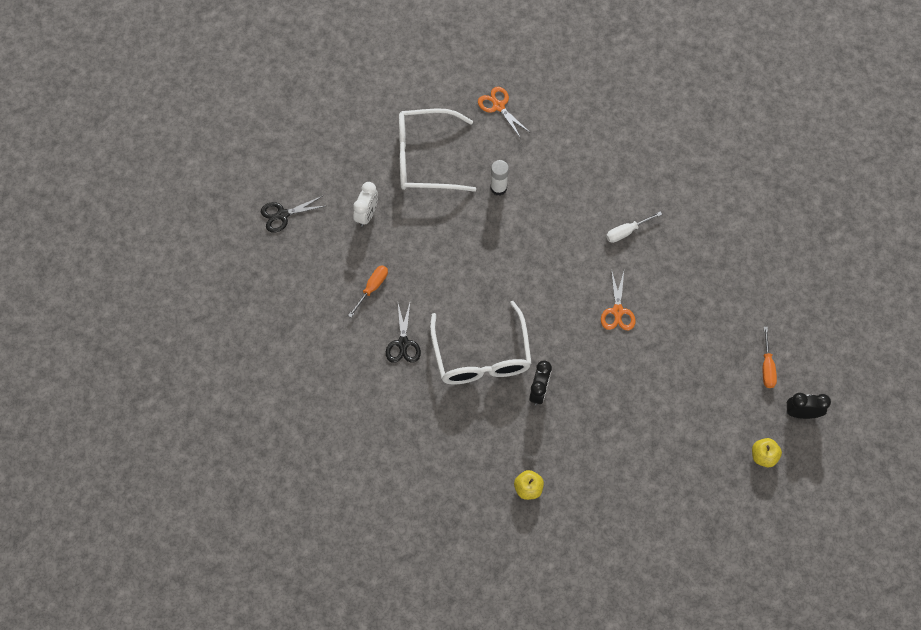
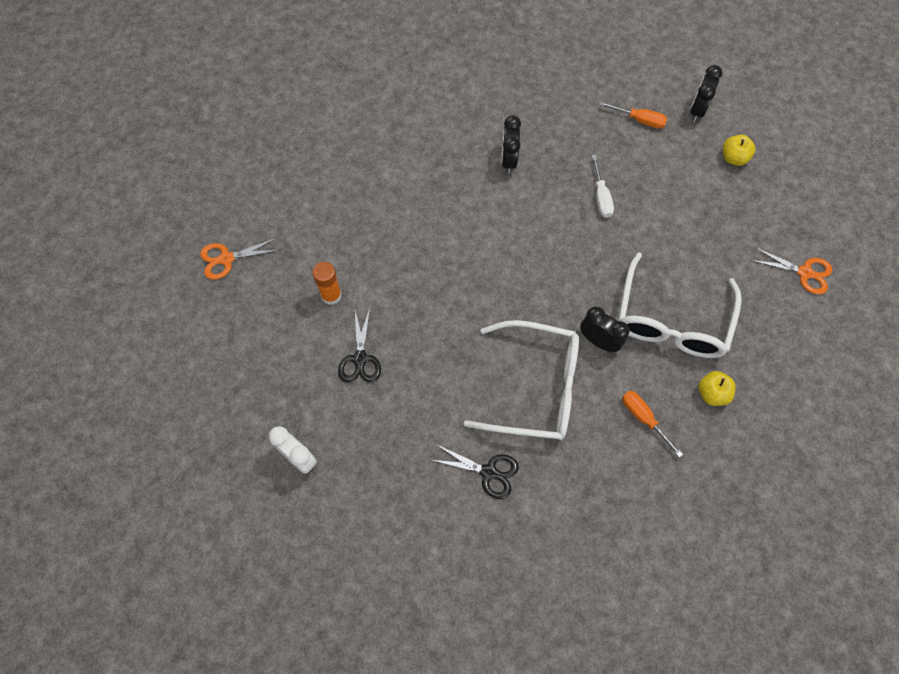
camera: 70 degrees left, 0 degrees up
black scissors [261,196,325,233] -> black scissors moved to [338,308,381,382]
orange screwdriver [348,265,388,317] -> orange screwdriver moved to [622,391,683,458]
white glasses [399,108,476,192] -> white glasses moved to [618,252,742,358]
white glue stick [491,160,509,195] -> orange glue stick [312,262,342,305]
orange scissors [601,269,636,330] -> orange scissors moved to [750,247,832,294]
white screwdriver [606,211,662,243] -> white screwdriver moved to [592,155,614,218]
none -> black clock [501,115,521,174]

